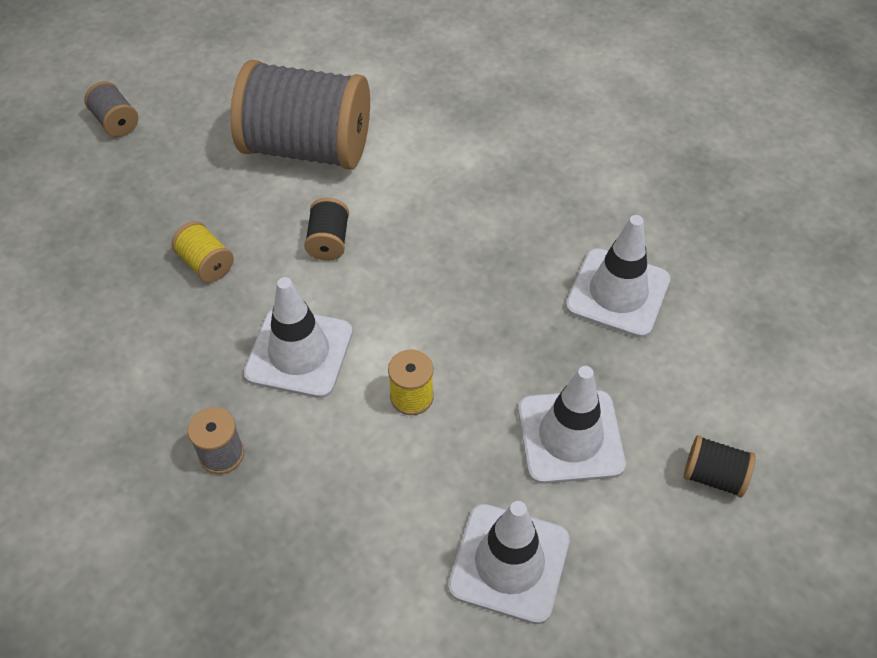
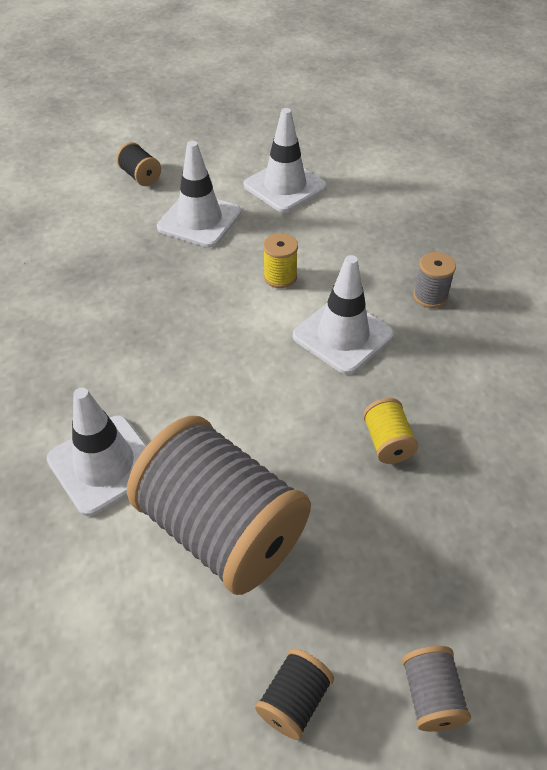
camera: 150 degrees left, 5 degrees down
black spool [304,198,349,261] -> black spool moved to [255,648,334,740]
white traffic cone [566,215,670,338] -> white traffic cone moved to [47,387,147,516]

